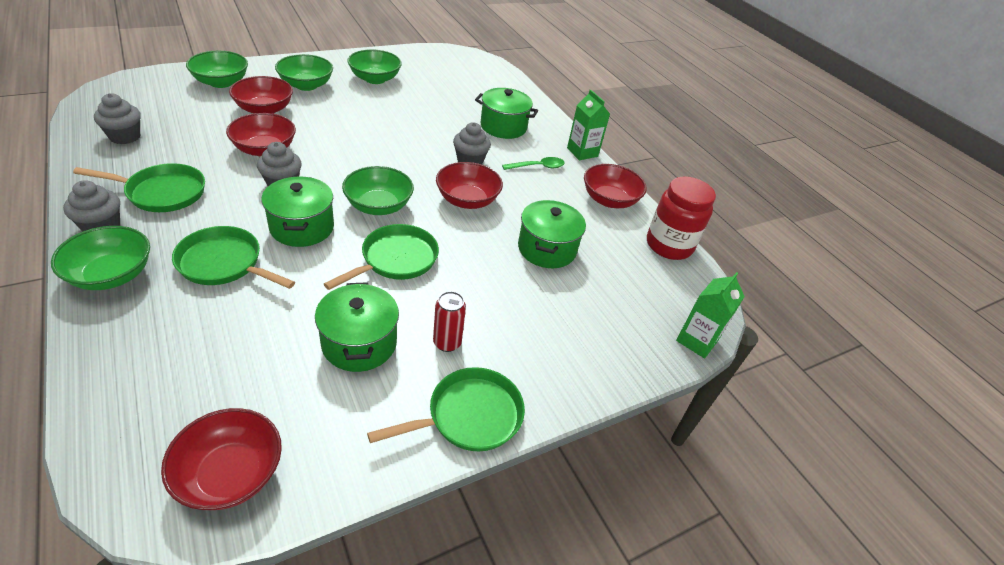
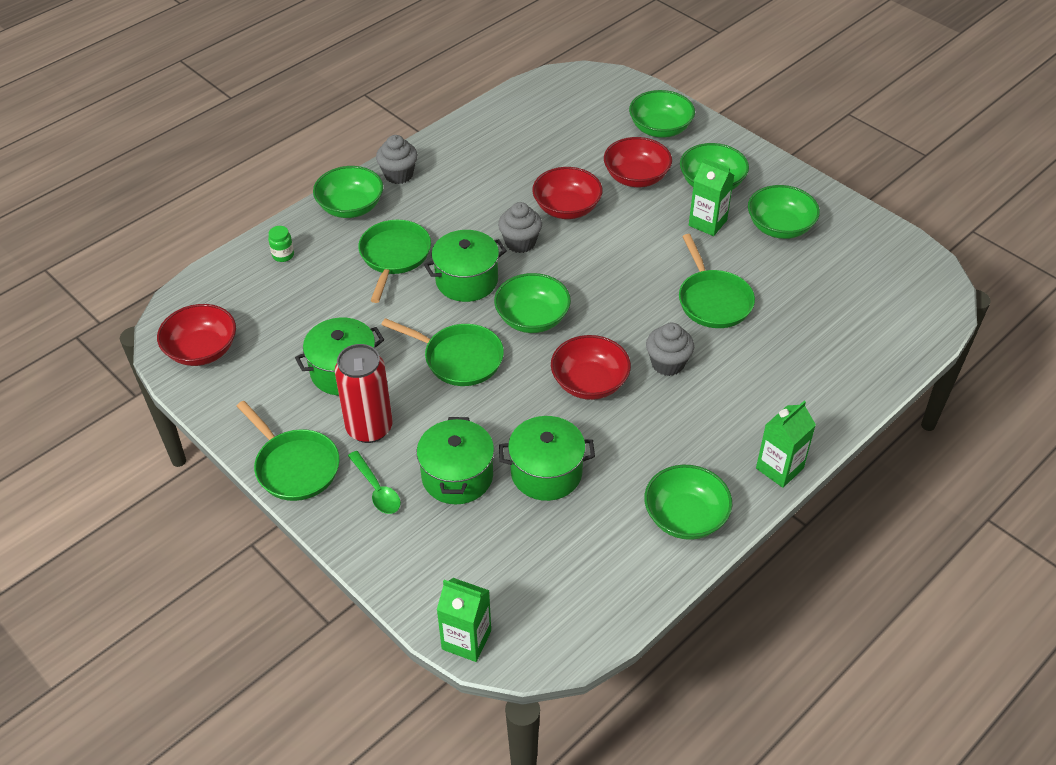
camera: 80 degrees right, 5 degrees up
green pan [73,163,205,212] -> green pan moved to [679,234,755,328]
grey cupcake [94,93,141,144] -> none
red can [433,291,466,352] -> red can [335,344,393,443], size x1.72
green pot [475,88,538,139] -> green pot moved to [417,417,494,504]
green spoon [502,157,565,170] -> green spoon moved to [348,451,401,514]
red bowl [584,164,647,208] -> green bowl [644,465,733,540]
red jar [647,176,716,260] -> none
none -> green jar [268,226,294,262]
none -> green carton [689,157,734,236]

